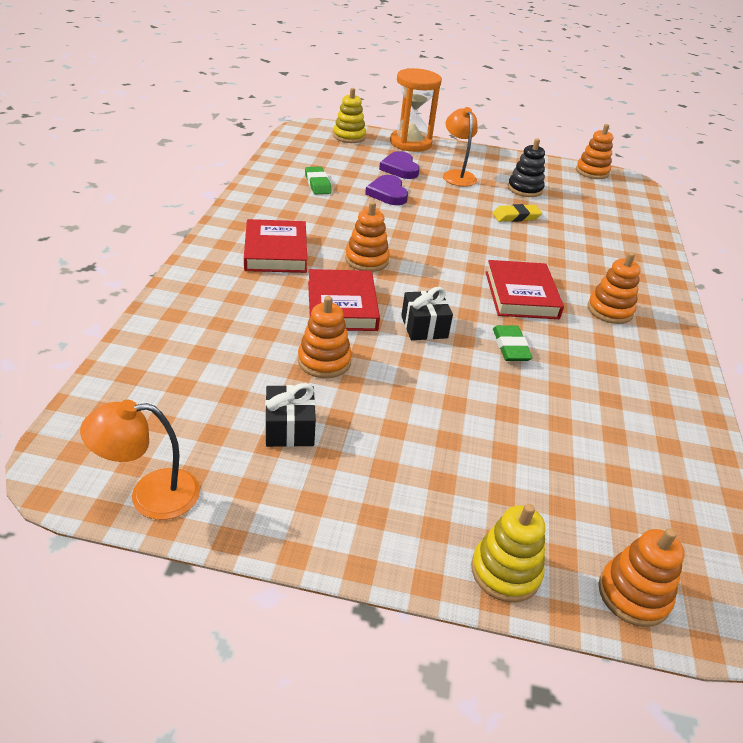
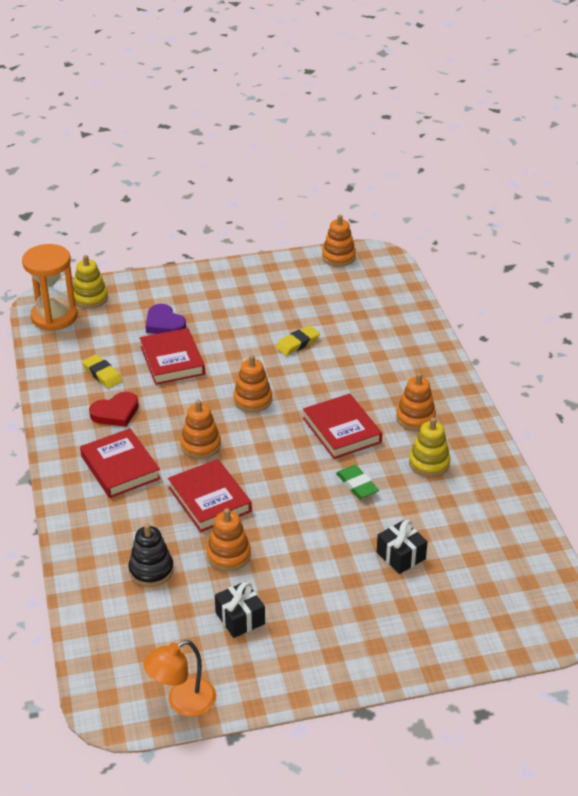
camera: 20 degrees left, 0 degrees up
green eraser [305,167,332,194] -> yellow eraser [82,354,123,388]
purple heart [365,175,408,205] -> red book [140,328,205,385]
orange hourglass [390,68,442,152] -> orange hourglass moved to [22,244,78,331]
black gift [401,287,453,340] -> black gift moved to [377,520,428,574]
orange lamp [443,107,478,187] -> none
yellow stacking toy [471,504,545,603] -> yellow stacking toy moved to [409,417,450,477]
black stacking toy [508,138,545,197] -> black stacking toy moved to [129,523,174,587]
orange stacking toy [598,528,685,627] -> orange stacking toy moved to [233,355,272,412]
none -> red heart [89,392,139,427]

